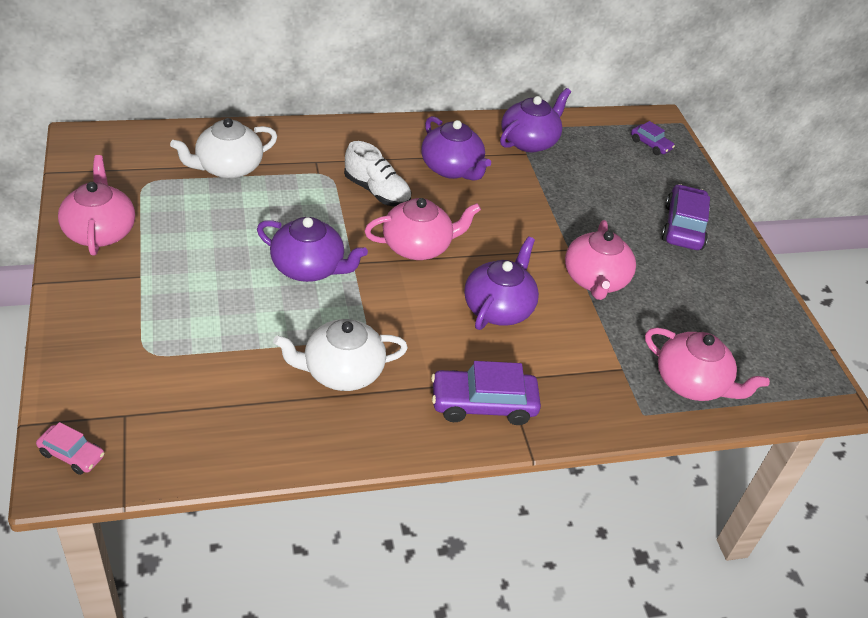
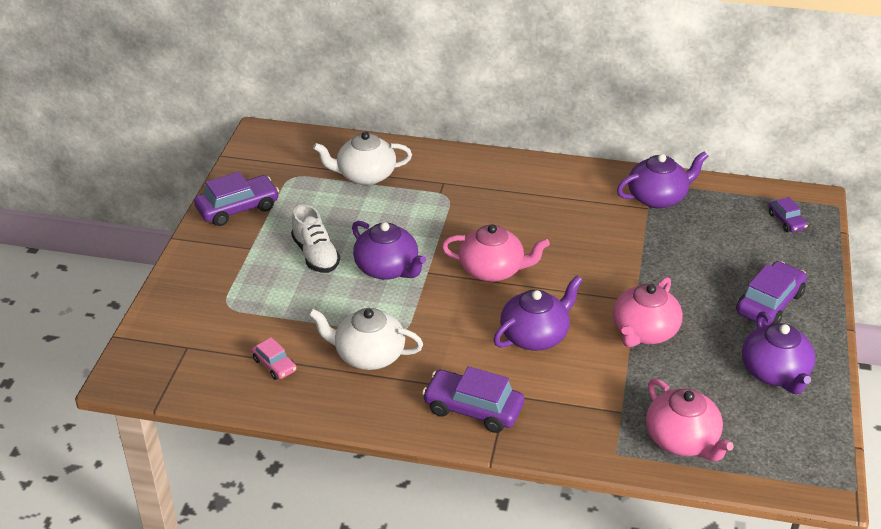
camera: 30 degrees right, 5 degrees down
pink car [36,422,105,475] -> pink car moved to [252,337,297,380]
pink teapot [58,155,135,255] -> purple car [194,172,279,226]
white shoe [344,141,411,207] -> white shoe moved to [291,204,340,273]
purple teapot [421,116,491,181] -> purple teapot moved to [742,311,816,394]

